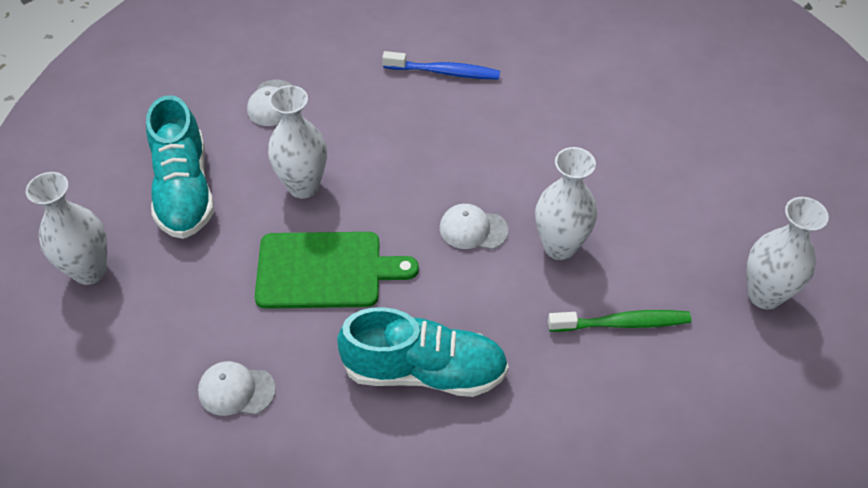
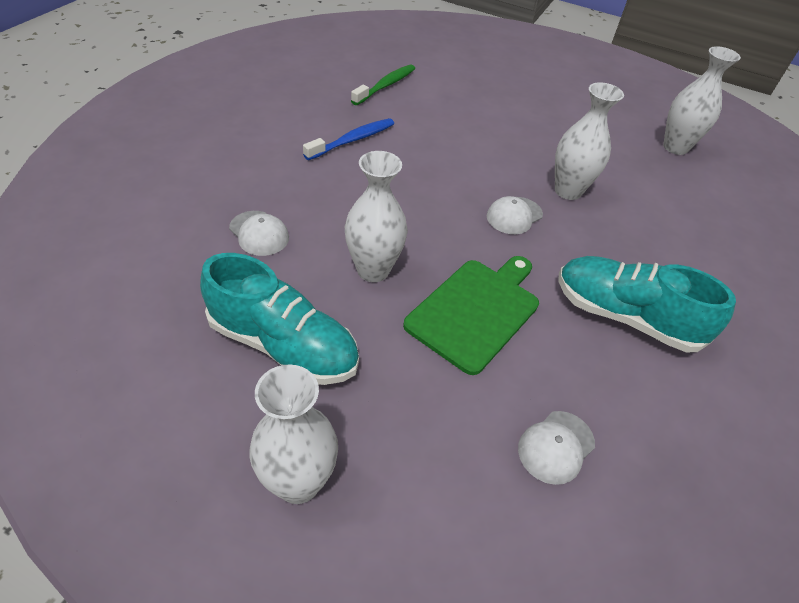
camera: 55 degrees left, 5 degrees down
turquoise shoe [337,307,509,397] -> turquoise shoe turned 105 degrees counterclockwise [559,256,736,352]
green toothbrush [548,310,691,332] -> green toothbrush moved to [351,64,415,105]

